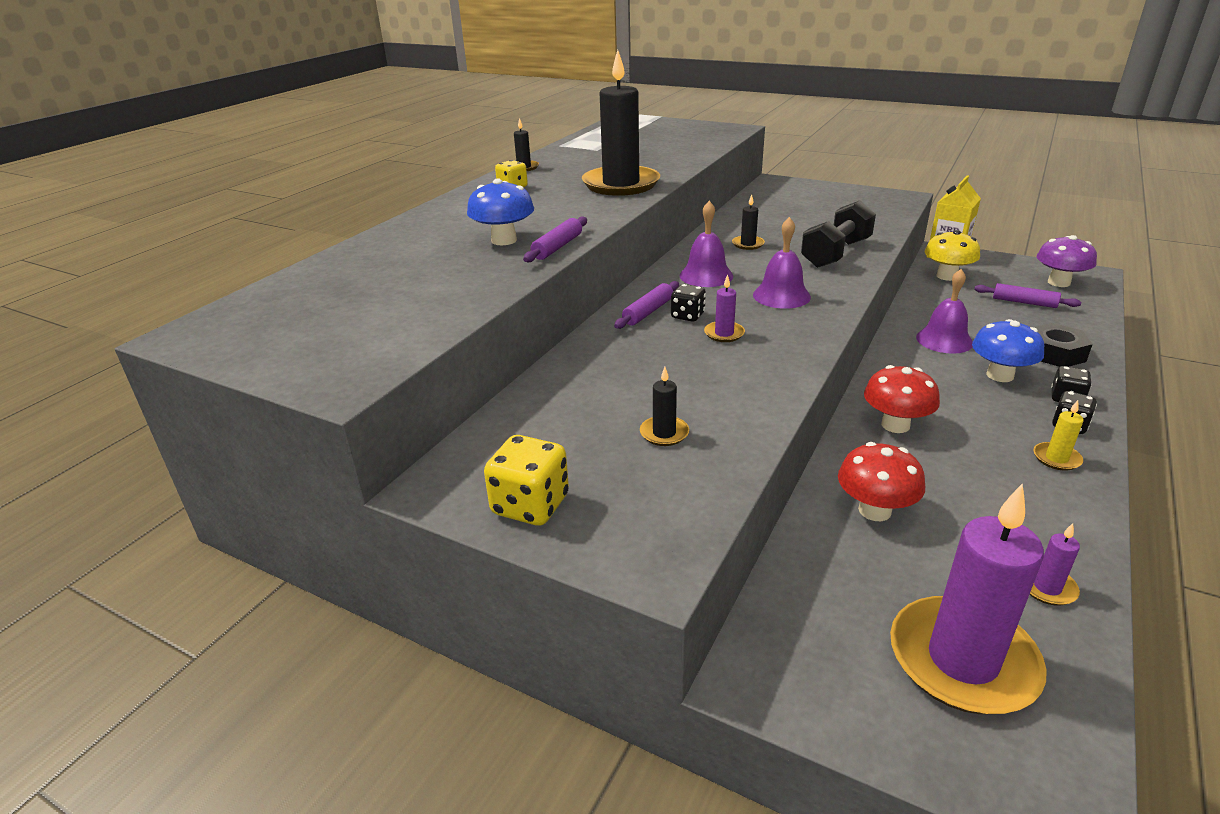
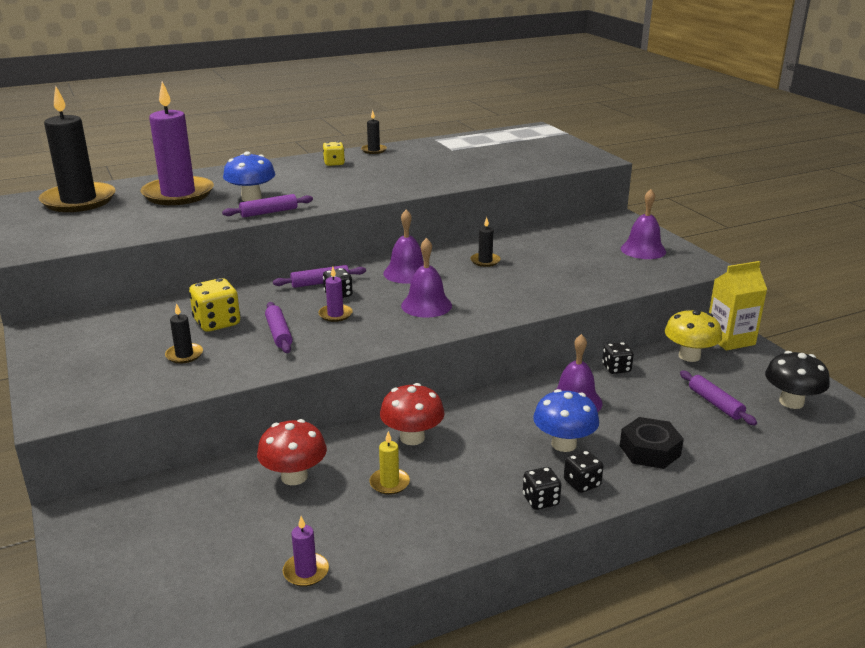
camera: 35 degrees right, 5 degrees down
yellow dice [484,435,569,526] -> yellow dice moved to [189,278,240,332]
black candle [582,50,660,196] -> black candle moved to [39,86,116,212]
black dumbbell [801,201,876,268] -> none
purple candle [890,484,1047,714] -> purple candle moved to [140,82,214,205]
yellow candle [1033,400,1084,471] -> yellow candle moved to [369,431,410,495]
purple mushroom [1036,235,1097,287] -> black mushroom [765,351,830,409]
none -> purple rolling pin [265,302,292,353]
none -> black dice [602,342,634,374]
none -> purple bell [621,189,666,259]

